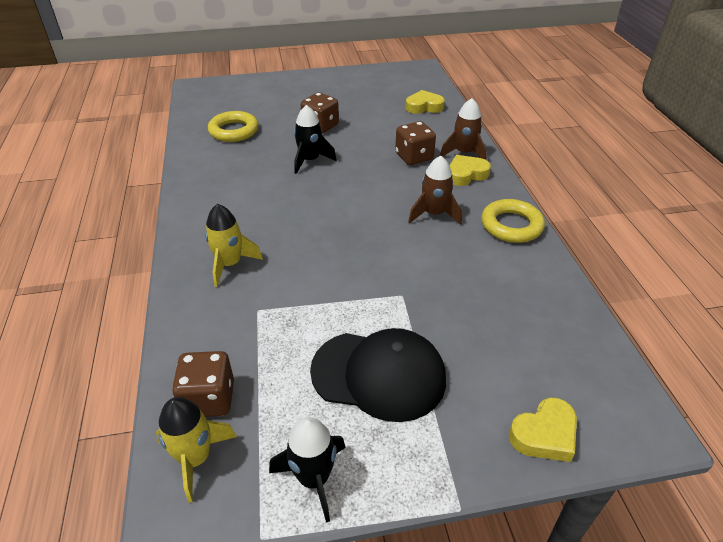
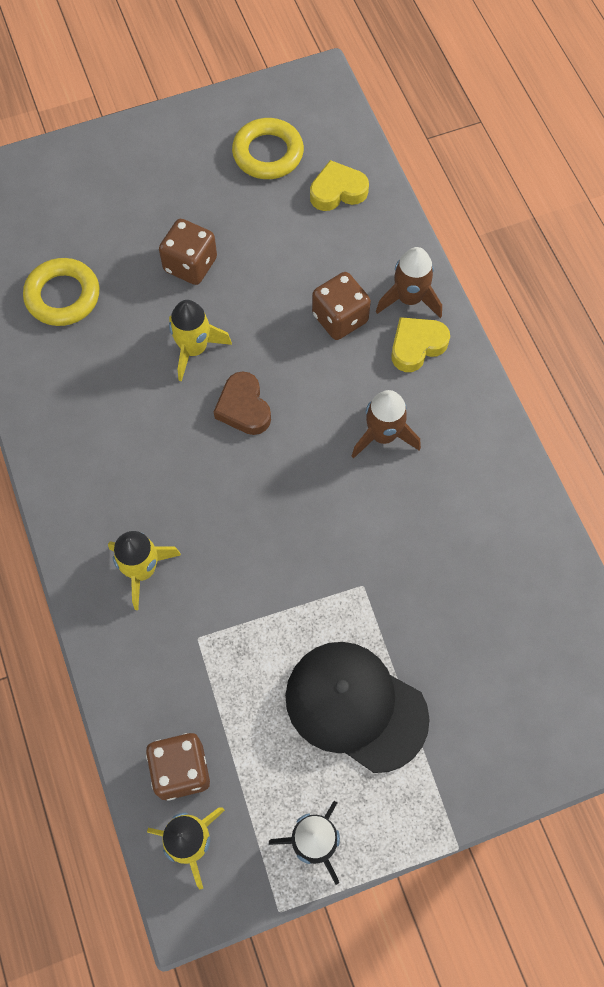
camera: 10 degrees left, 25 degrees up
black rocket [294,105,337,174] -> yellow rocket [169,300,232,382]
black cap [310,328,446,422] -> black cap turned 150 degrees counterclockwise [285,642,430,773]
yellow ring [481,199,545,243] -> yellow ring moved to [232,118,304,179]
yellow heart [509,398,577,462] -> none
none -> brown heart [214,371,271,435]

